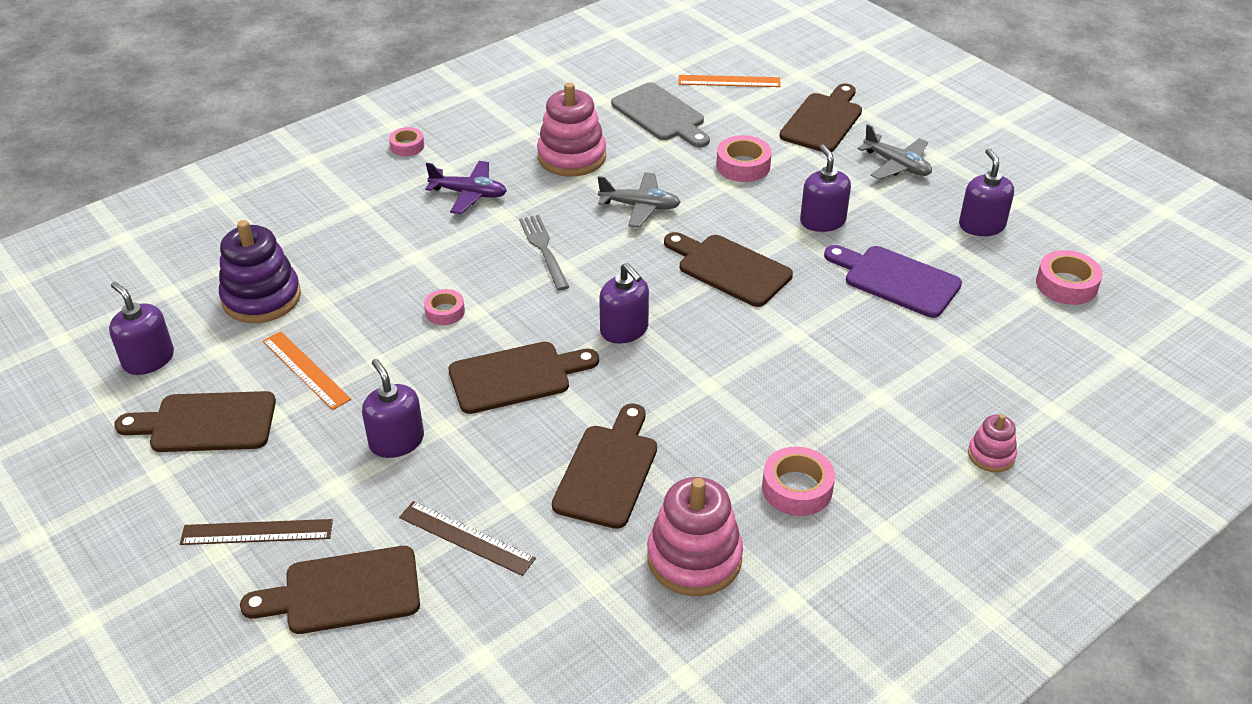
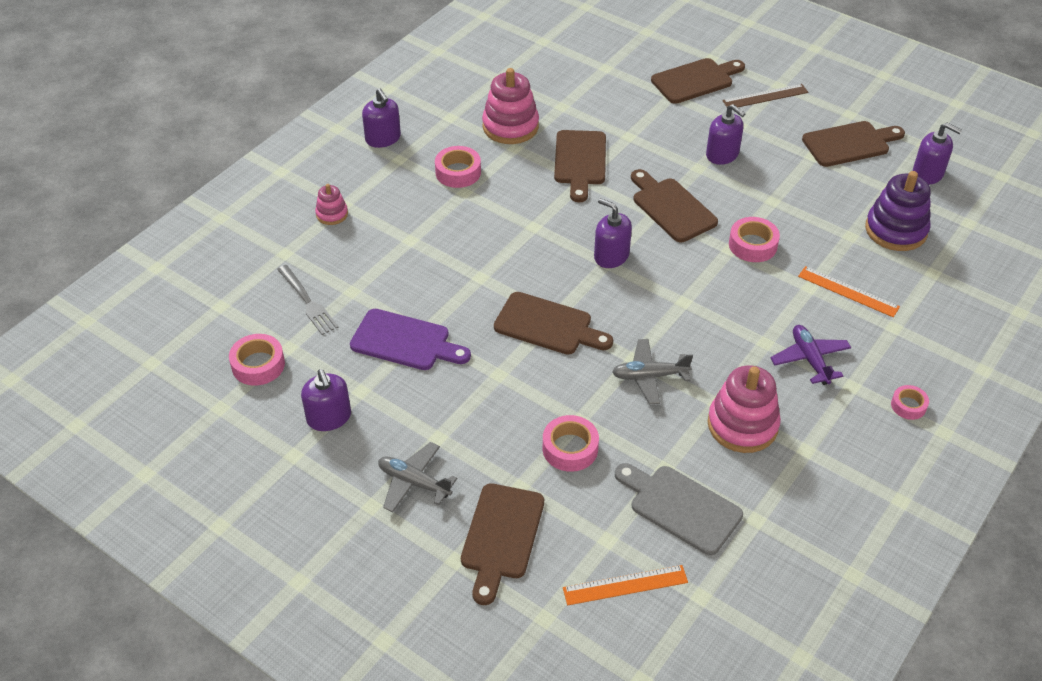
camera: 165 degrees right, 5 degrees up
orange ruler [263,331,351,410] -> orange ruler moved to [798,266,900,317]
brown ruler [399,501,536,576] -> none
pink tape [424,289,465,325] -> pink tape [729,217,780,262], size x1.56
purple plane [425,161,507,214] -> purple plane turned 75 degrees clockwise [770,325,851,385]
brown cutting board [449,342,599,414] -> brown cutting board turned 90 degrees clockwise [631,169,718,242]
grey fork [519,215,569,291] -> grey fork moved to [277,265,338,335]
purple soap dispenser [800,144,851,232] -> purple soap dispenser moved to [362,88,401,148]

